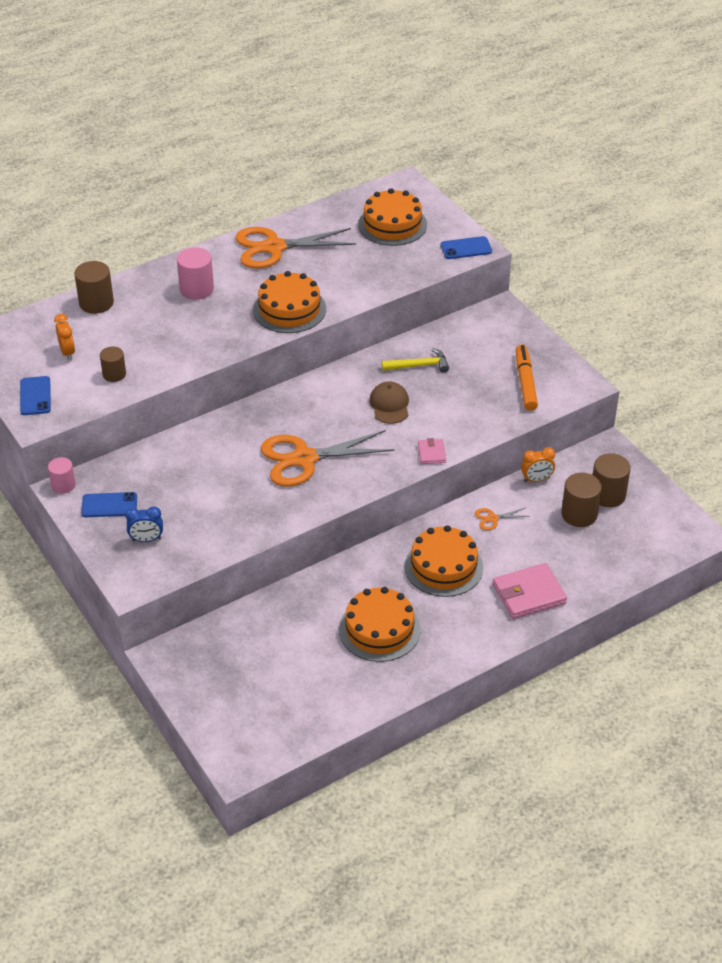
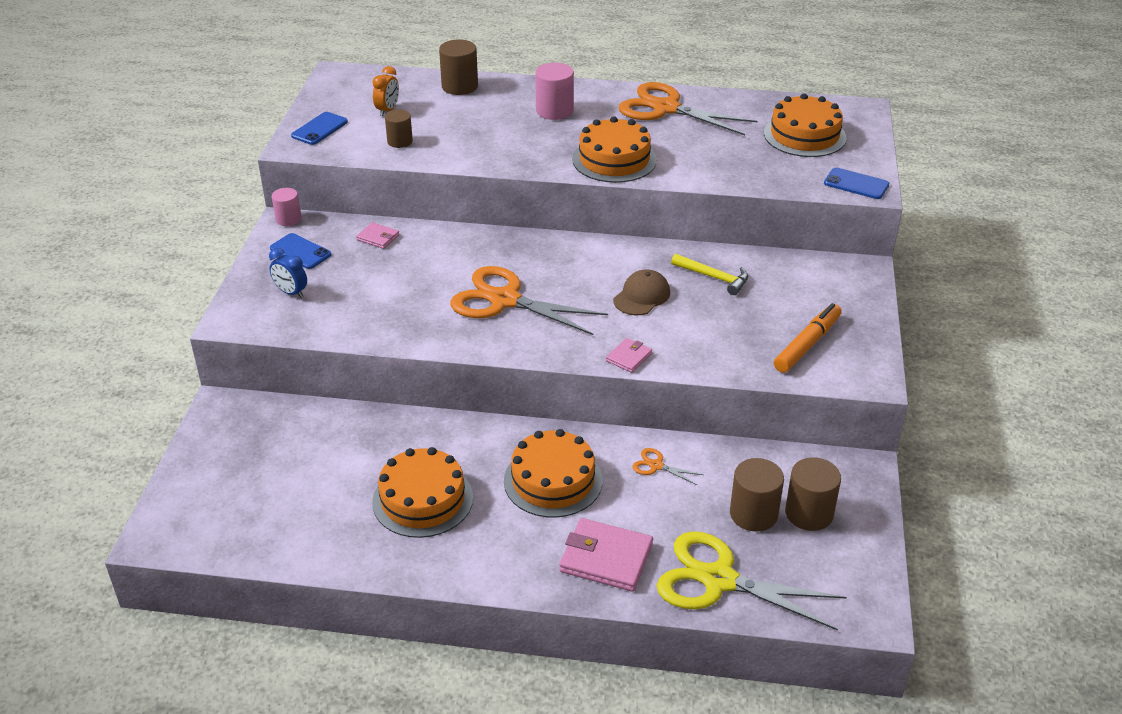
camera: 40 degrees right, 5 degrees down
orange clock [521,447,555,482] -> none
none -> pink wallet [356,222,399,249]
none -> yellow scissors [657,531,847,631]

